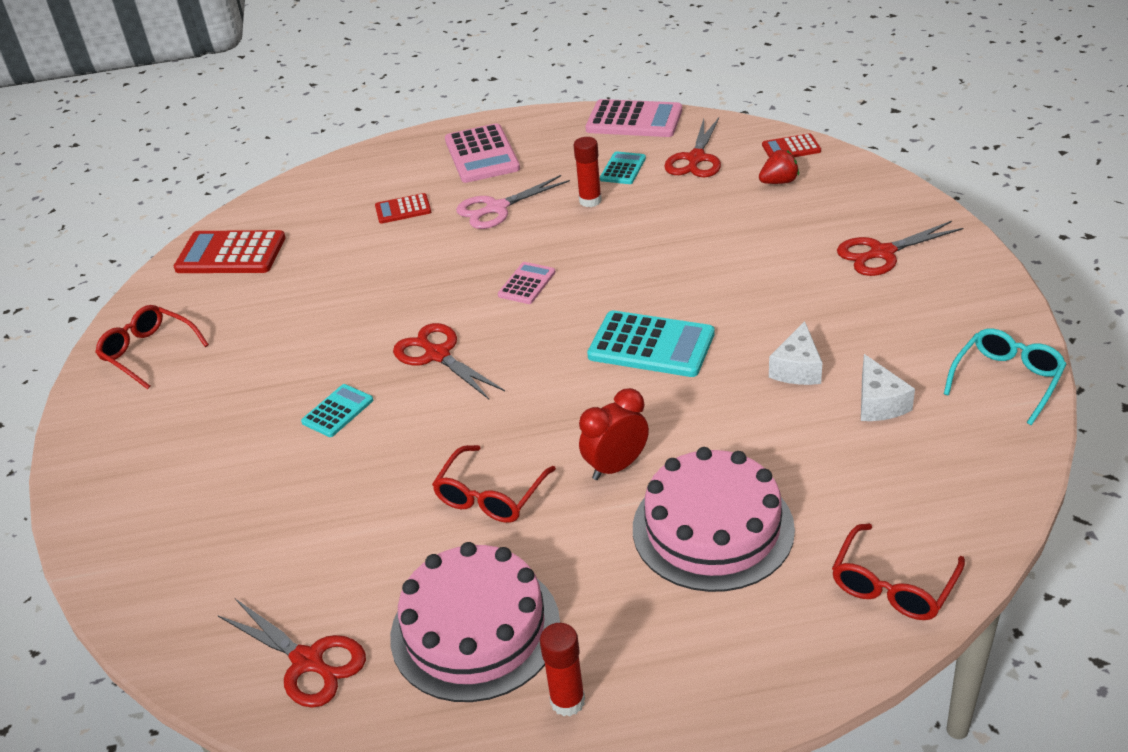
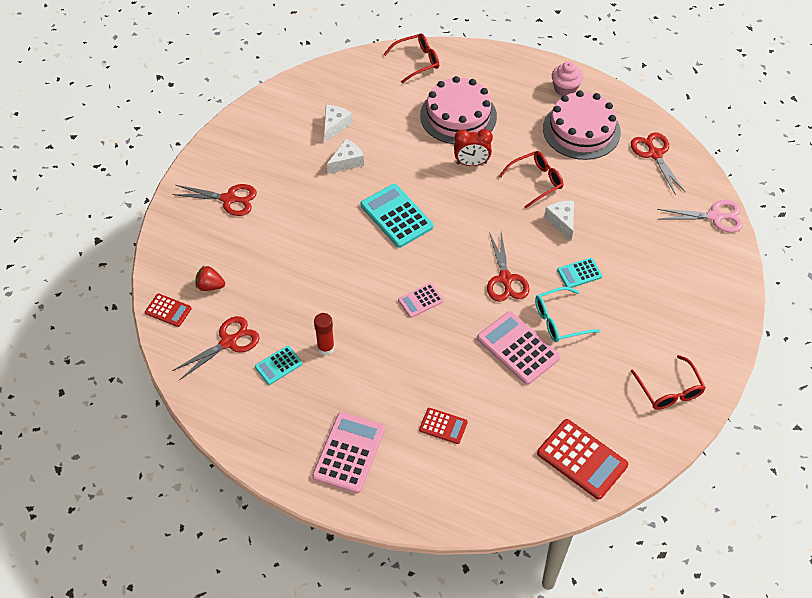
camera: 150 degrees left, 15 degrees up
pink scissors [456,175,570,229] -> pink scissors moved to [657,200,743,233]
red glue stick [540,623,585,716] -> pink cupcake [552,62,583,96]
pink calculator [585,99,682,137] -> pink calculator moved to [477,311,560,385]
turquoise glasses [944,328,1067,425] -> turquoise glasses moved to [535,287,600,342]
none -> white cheese [544,201,574,241]

